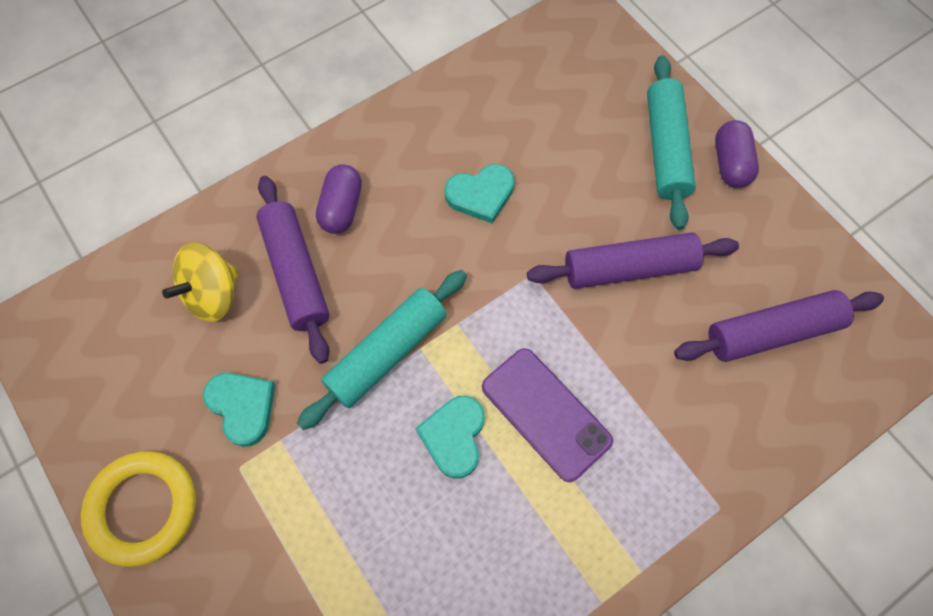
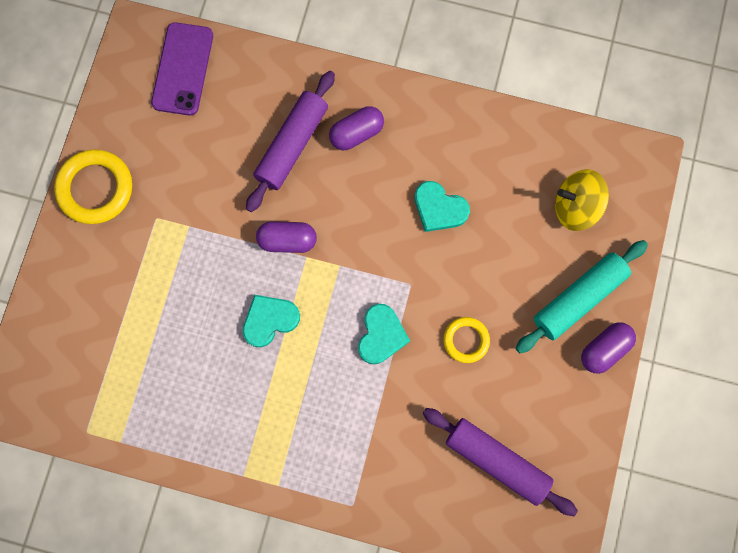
camera: 50 degrees right, 10 degrees up
yellow spinning top [162,242,239,322] -> yellow spinning top moved to [555,169,609,231]
turquoise heart [203,373,275,447] -> turquoise heart moved to [358,304,410,364]
turquoise rolling pin [297,270,467,430] -> purple capsule [256,221,317,253]
purple phone [482,348,613,482] -> purple phone moved to [151,22,213,116]
purple rolling pin [527,232,739,289] -> yellow ring [443,317,490,363]

